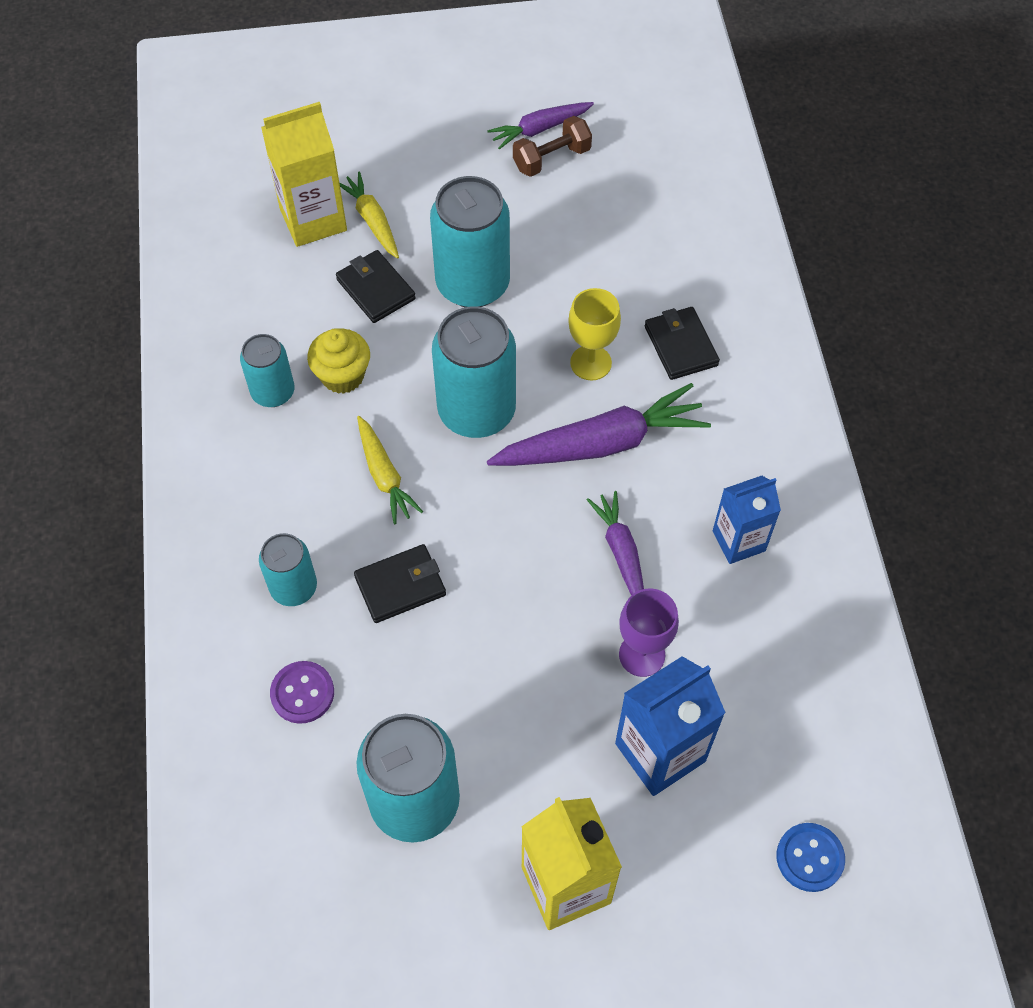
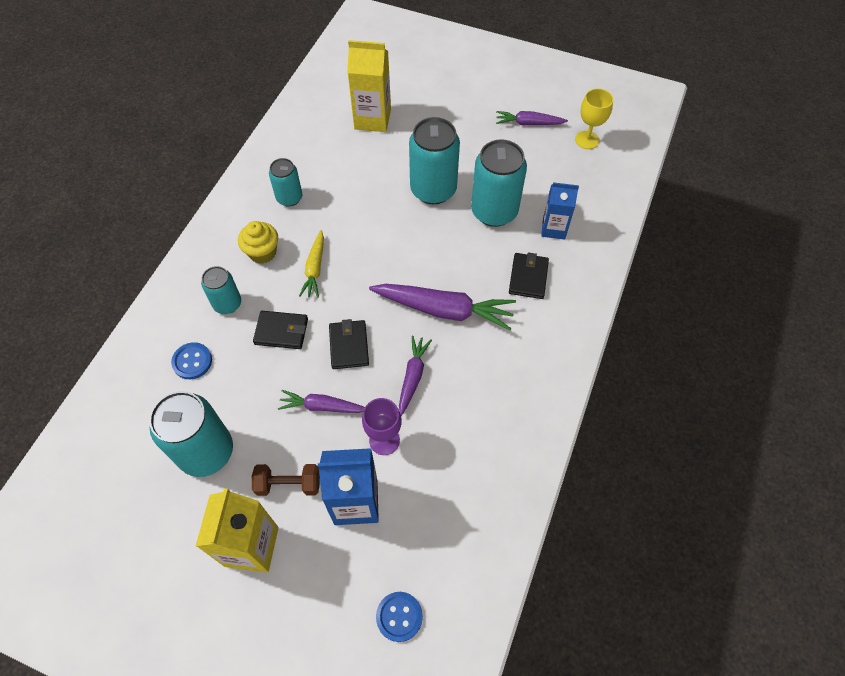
camera: 30 degrees right, 0 degrees up
purple button [270,661,334,724] -> blue button [171,342,212,379]
yellow cupcake [307,328,370,394] -> yellow cupcake moved to [238,221,278,264]
black wallet [336,250,416,323] -> black wallet moved to [329,319,369,369]
yellow carrot [339,172,399,259] -> none
turquoise can [432,306,516,438] -> turquoise can moved to [471,139,527,227]
brown dumbbell [513,116,592,177] -> brown dumbbell moved to [252,464,320,496]
yellow goblet [568,288,621,381] -> yellow goblet moved to [575,88,613,149]
blue carton [713,476,781,564] -> blue carton moved to [541,182,579,240]
none -> purple carrot [278,390,365,413]

